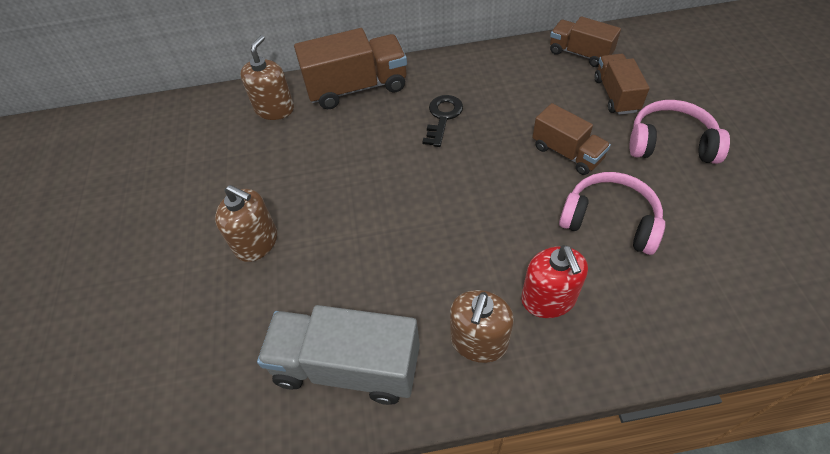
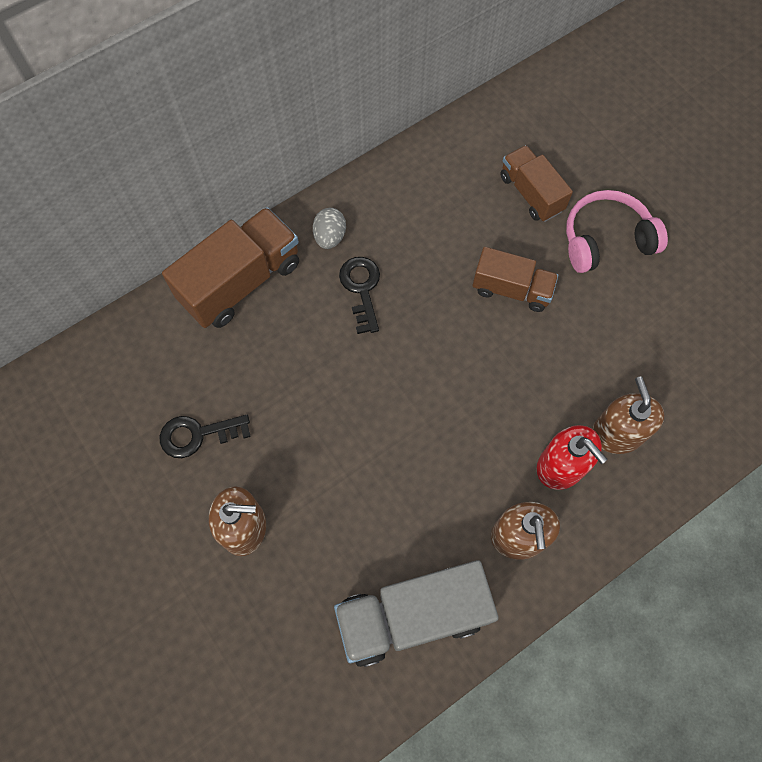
camera: 30 degrees left, 15 degrees up
brown soap dispenser [240,35,294,120] -> brown soap dispenser moved to [592,377,664,454]
brown truck [550,16,621,67] -> none
pink headphones [559,172,665,255] -> none
none -> black key [160,415,251,458]
none -> grey egg [313,208,346,249]

